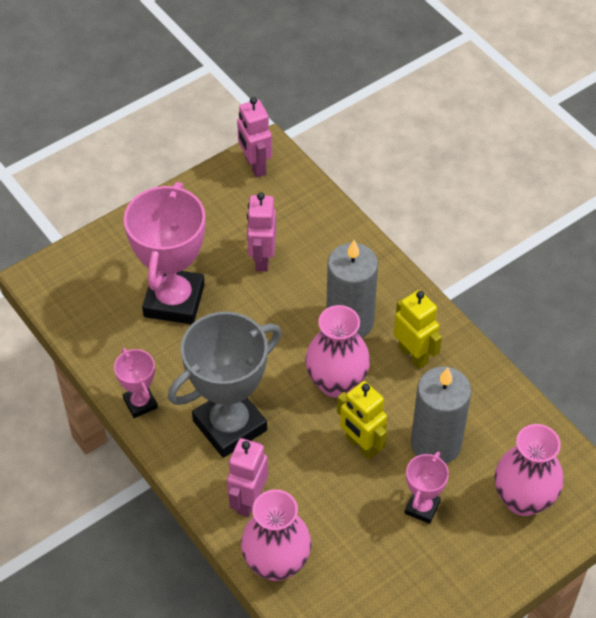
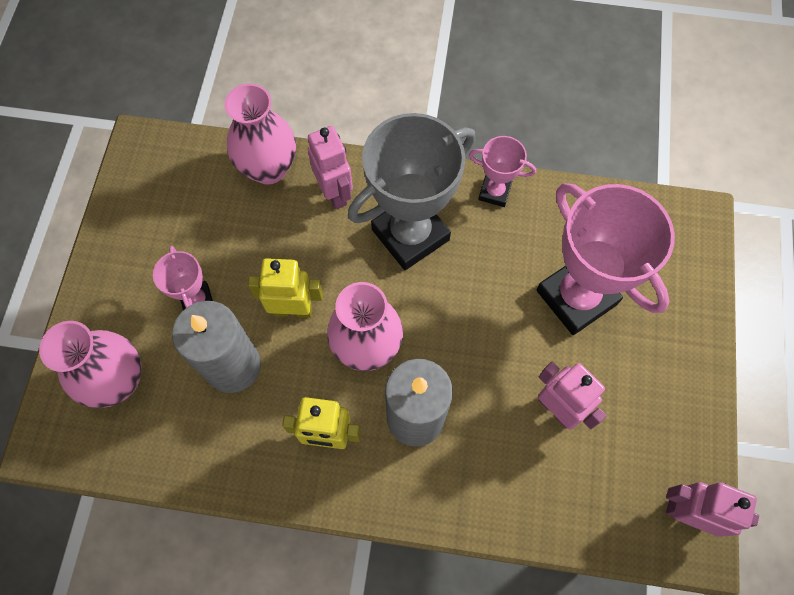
camera: 135 degrees right, 15 degrees up
grey trophy [168,312,282,458] -> grey trophy turned 45 degrees clockwise [348,113,475,270]

